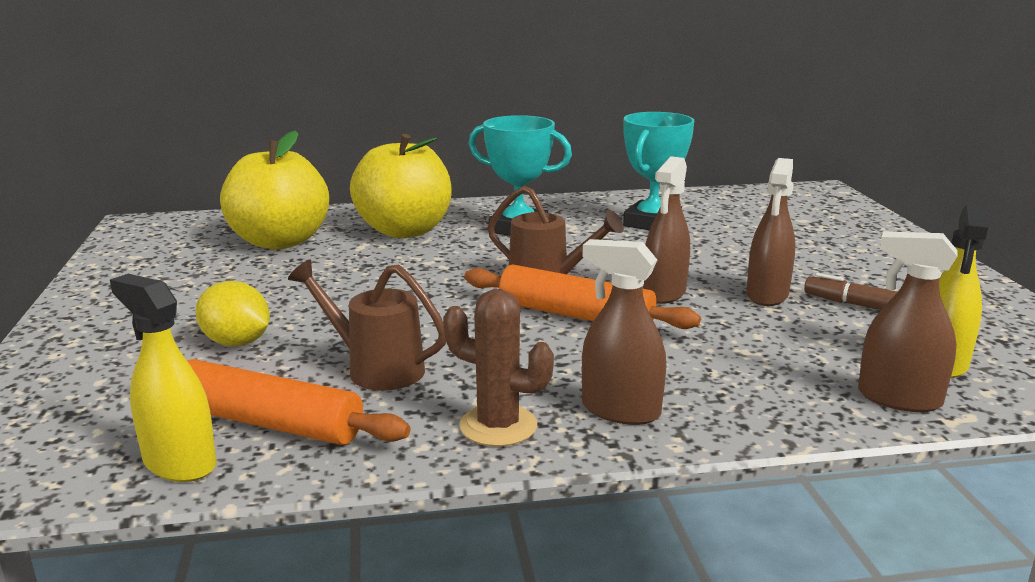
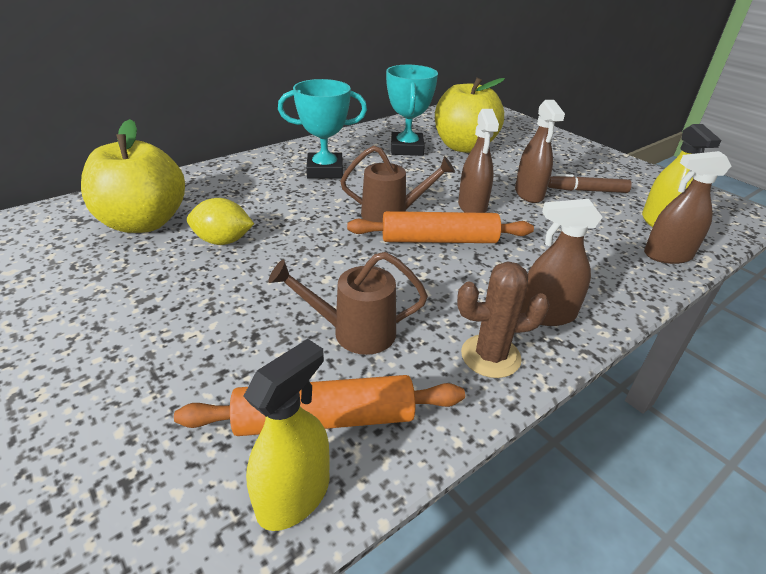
camera: 30 degrees left, 15 degrees up
yellow spray bottle [110,274,217,482] -> yellow spray bottle turned 120 degrees clockwise [243,339,330,531]
yellow lemon [195,281,270,346] -> yellow lemon moved to [187,198,254,245]
yellow apple [350,134,452,238] -> yellow apple moved to [435,77,505,153]

